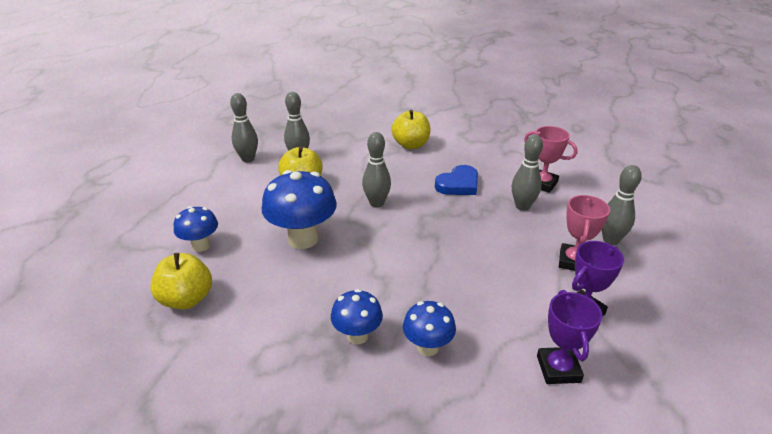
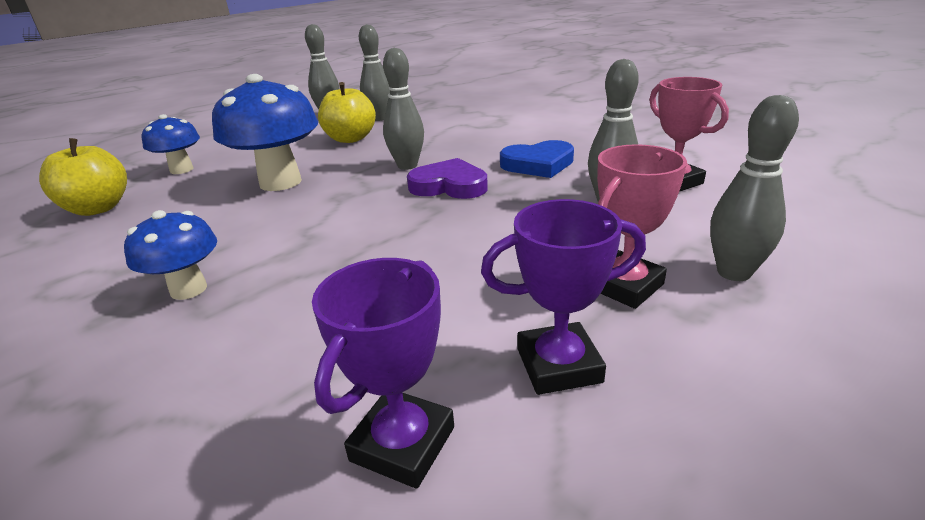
camera: 30 degrees right, 5 degrees down
yellow apple [391,110,430,149] -> none
blue mushroom [403,301,456,356] -> none
none -> purple heart [407,158,488,199]

